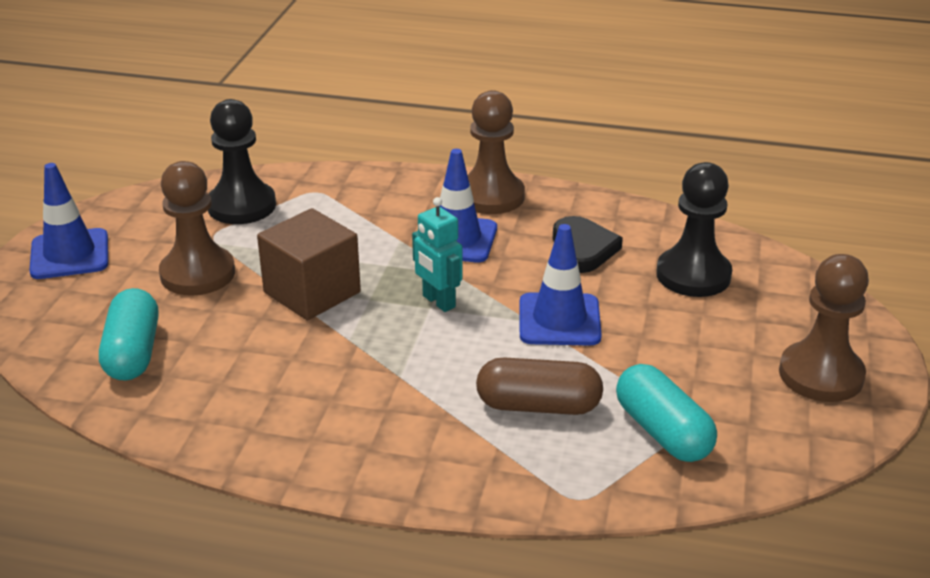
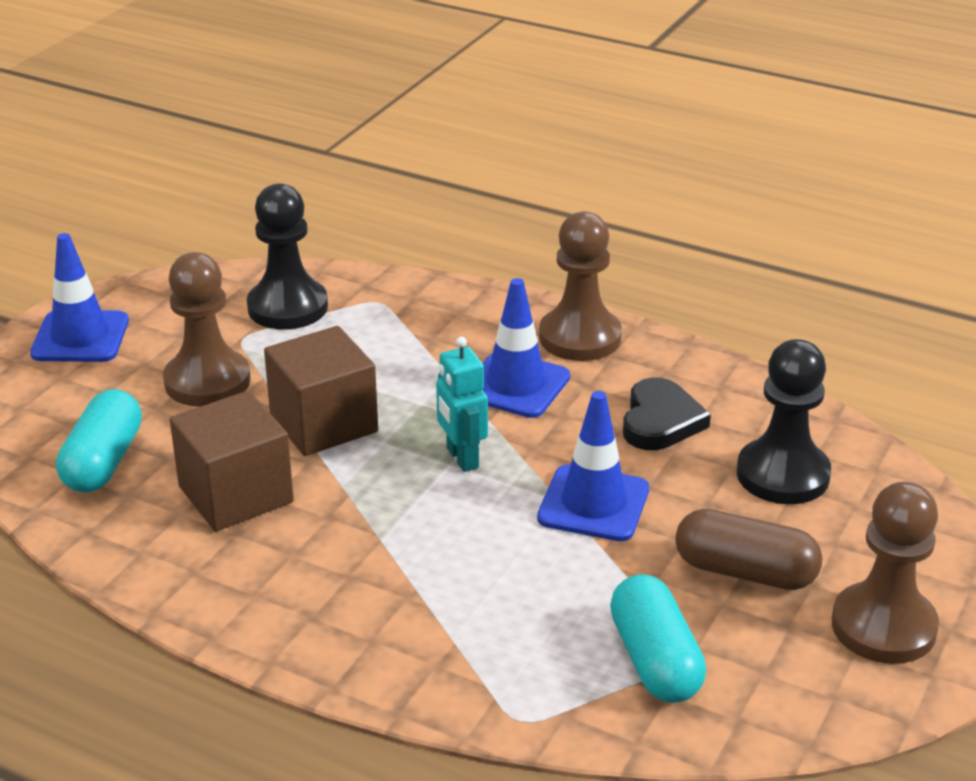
camera: 15 degrees right, 0 degrees up
brown capsule [476,357,603,415] -> brown capsule moved to [675,509,822,590]
none -> brown cube [170,391,294,531]

